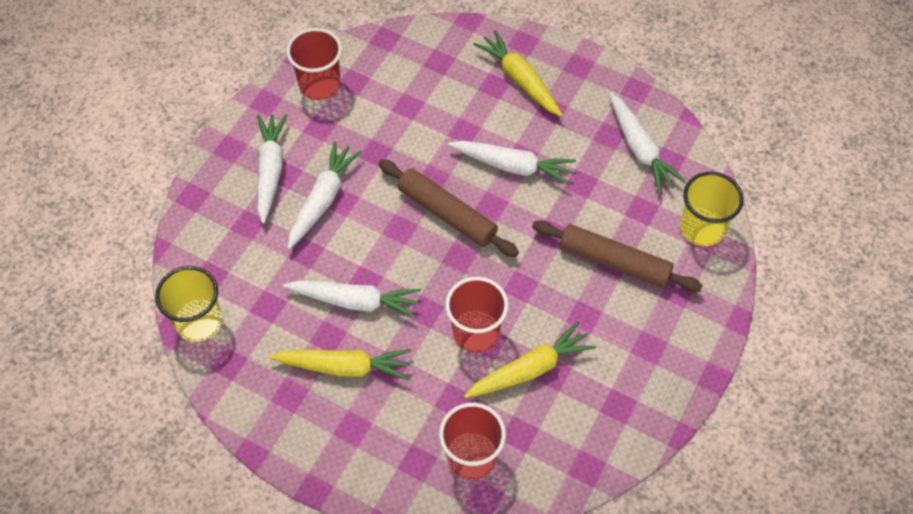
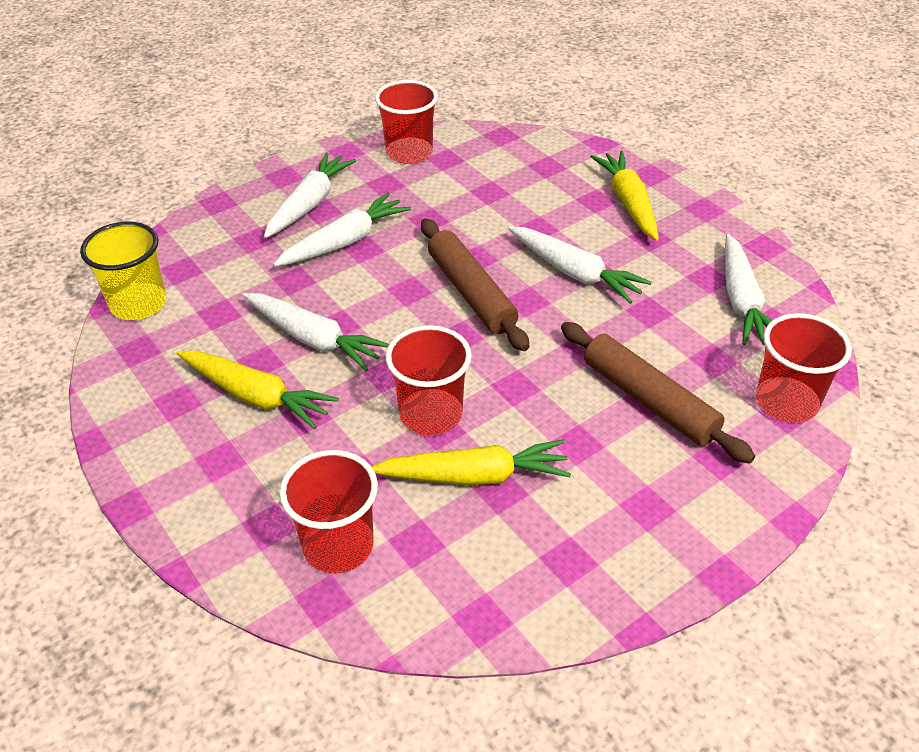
camera: 25 degrees right, 15 degrees down
yellow cup [680,172,744,246] -> red cup [756,313,852,423]

